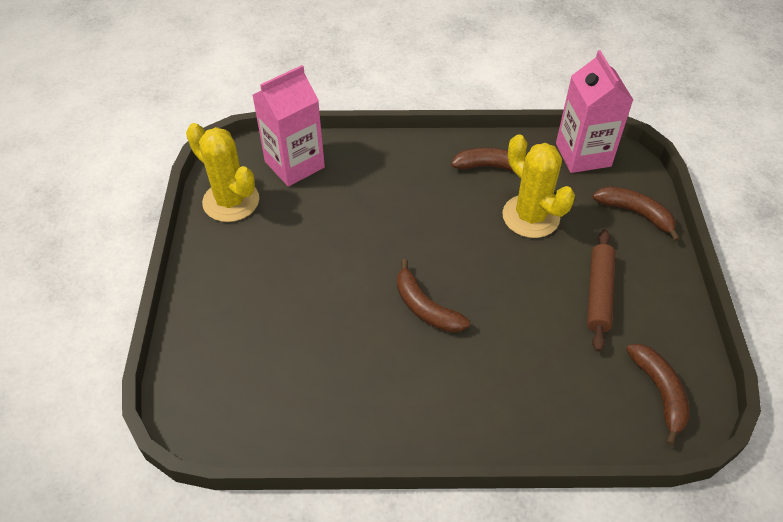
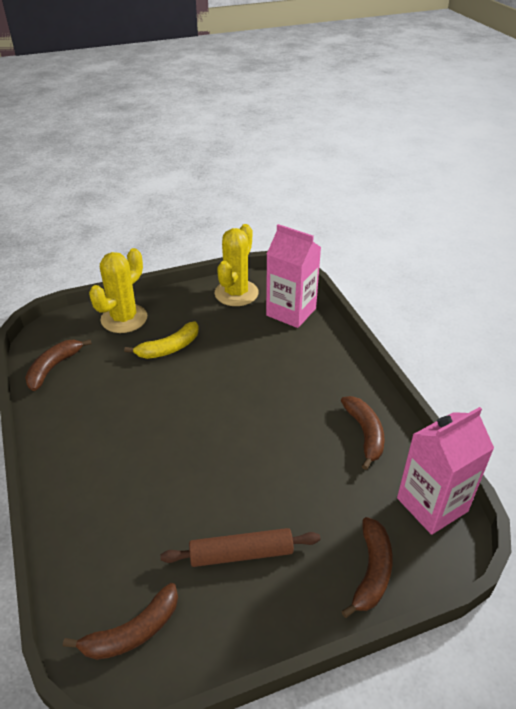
camera: 70 degrees right, 10 degrees down
brown banana [397,259,470,333] -> brown banana moved to [25,339,92,391]
yellow cactus [502,134,575,238] -> yellow cactus moved to [89,248,147,333]
none -> yellow banana [124,322,199,359]

